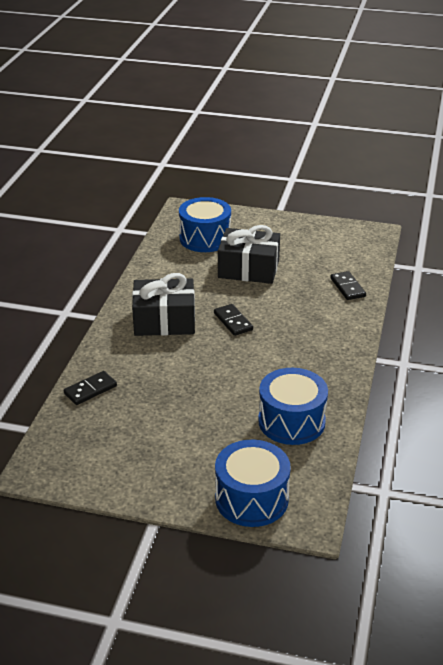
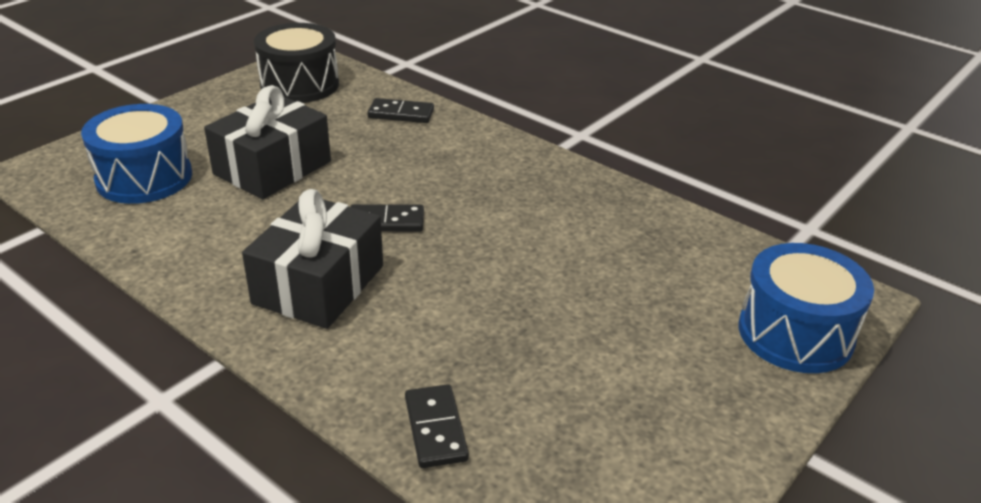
camera: 65 degrees left, 0 degrees up
blue drum [258,368,328,445] -> none
none -> black drum [254,23,339,103]

